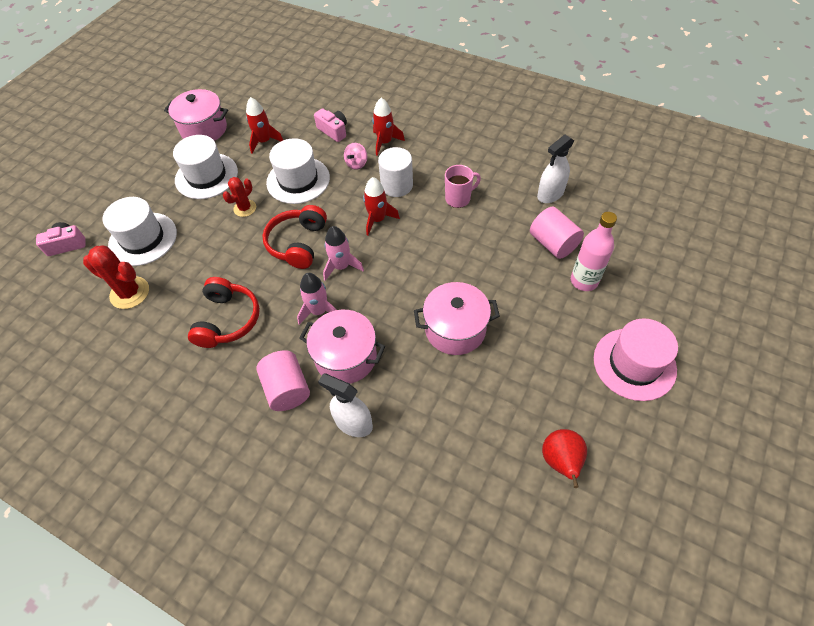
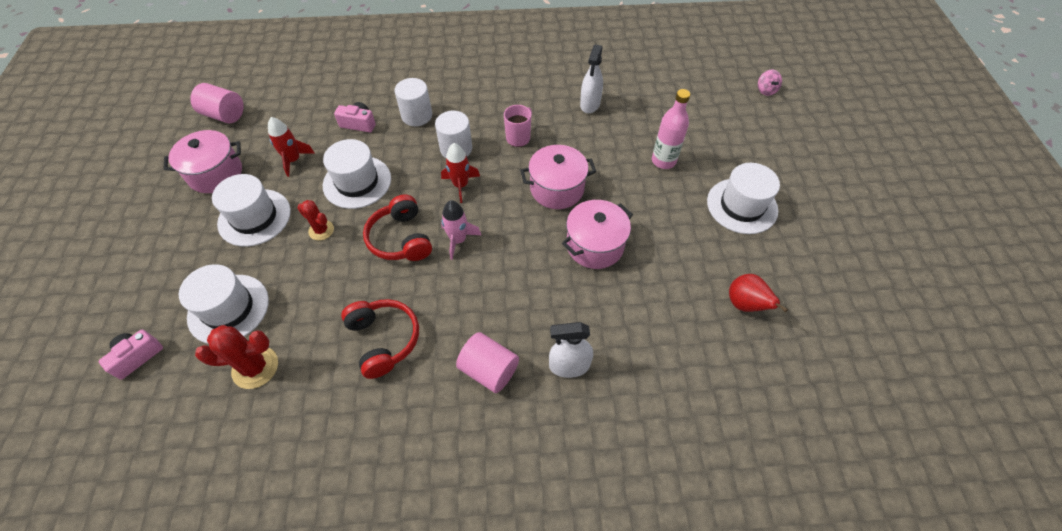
camera: 35 degrees left, 0 degrees up
red cactus [223,177,256,217] -> red cactus turned 60 degrees counterclockwise [298,200,334,241]
pink rocket [297,273,337,325] -> none
pink pot [300,310,385,384] -> pink pot moved to [520,145,596,209]
pink spinning top [344,143,367,170] -> pink spinning top moved to [758,70,782,96]
red rocket [372,98,405,156] -> white cylinder [395,78,432,126]
pink cylinder [530,206,584,259] -> pink cylinder moved to [190,83,244,123]
pink hat [594,319,678,401] -> white hat [707,163,780,234]

